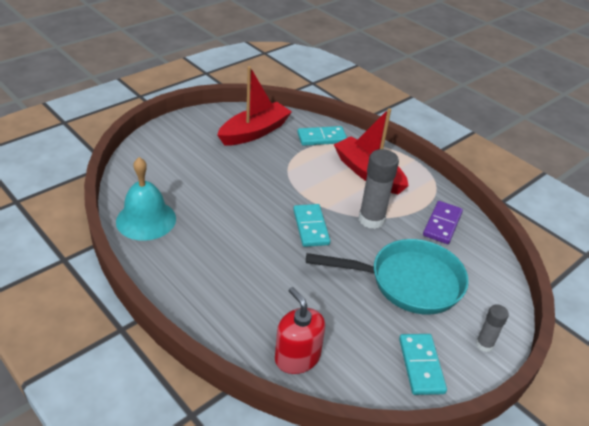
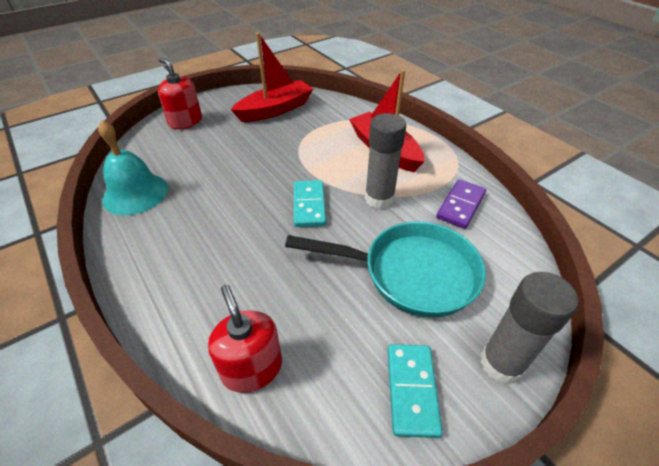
camera: 10 degrees right, 5 degrees up
turquoise domino [297,126,347,146] -> none
grey glue stick [476,304,509,352] -> grey glue stick [480,272,578,384], size x1.80
none -> red soap dispenser [158,57,202,129]

